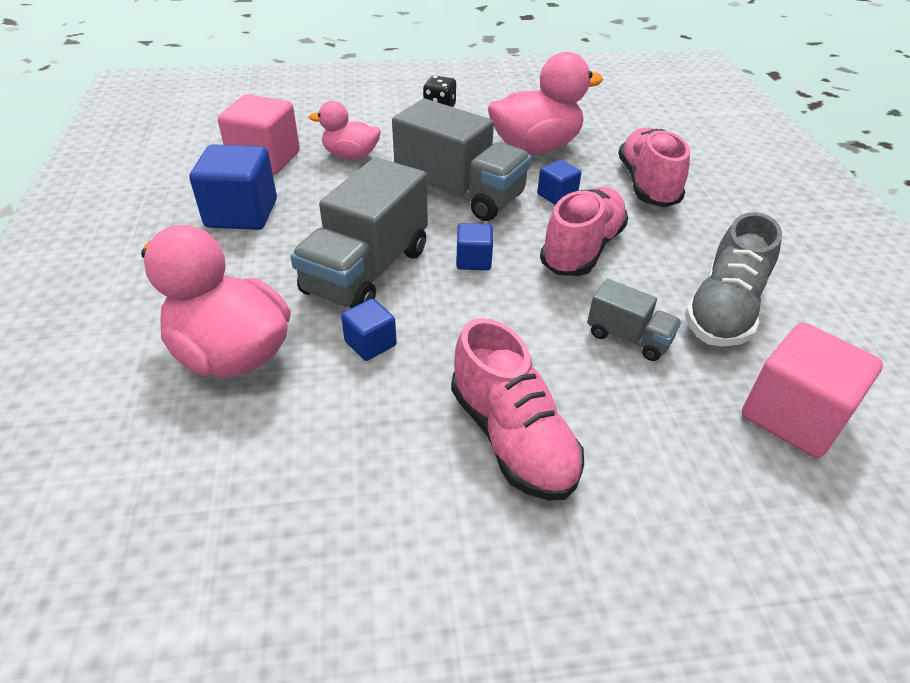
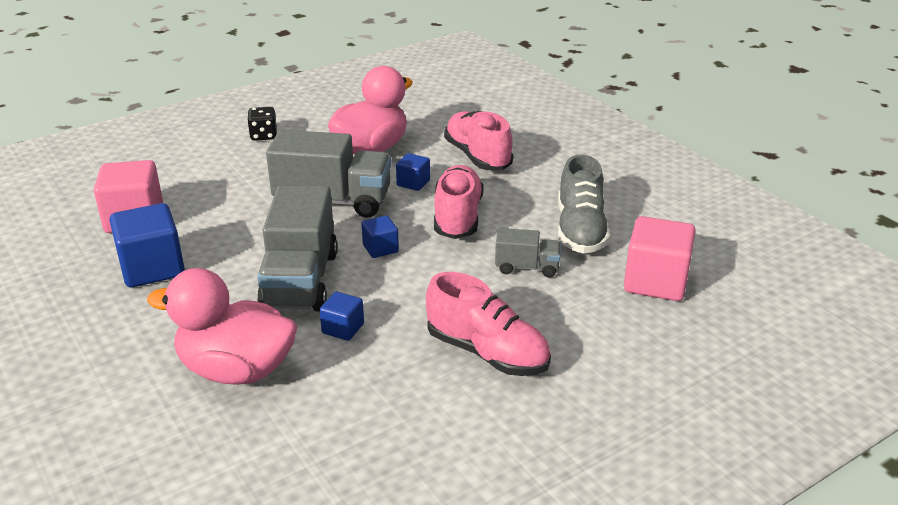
camera: 25 degrees left, 10 degrees down
pink duck [309,101,381,160] -> none

